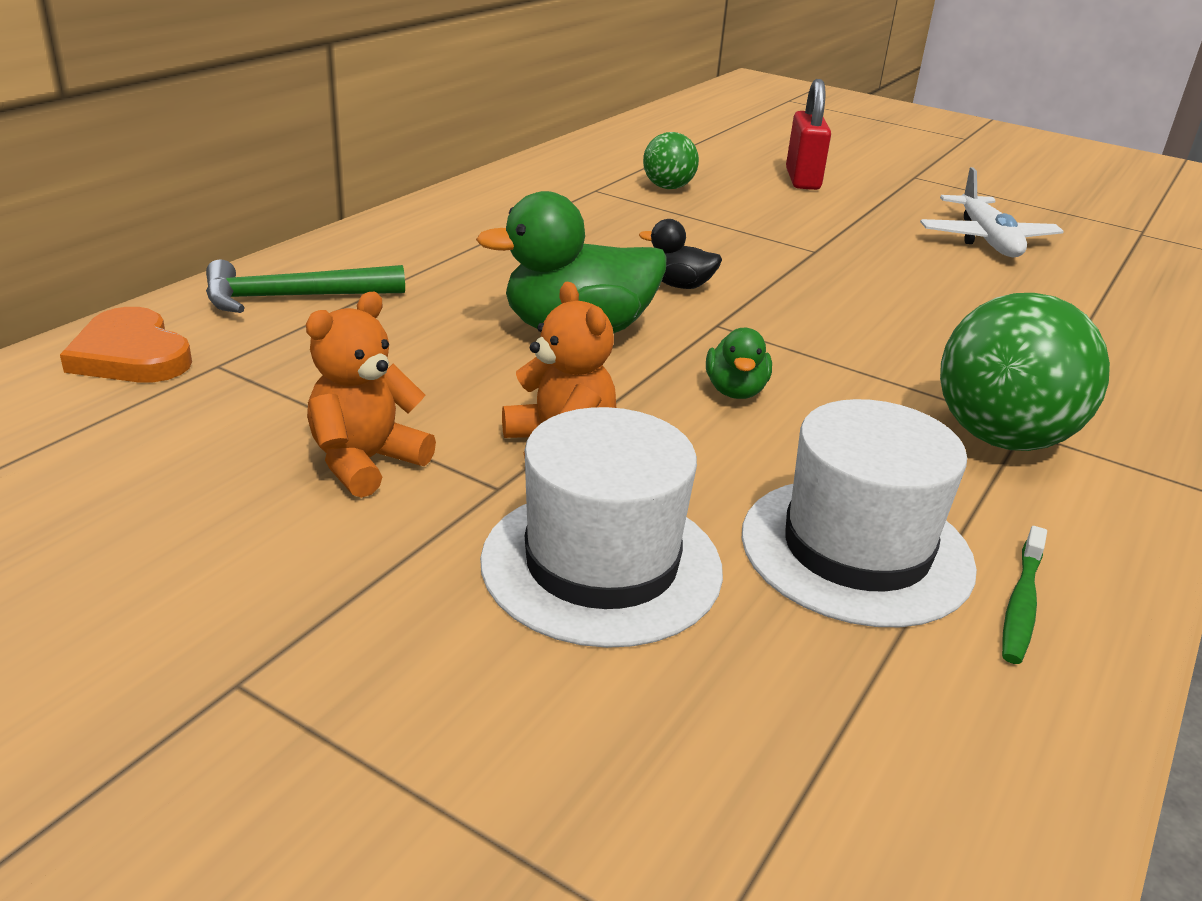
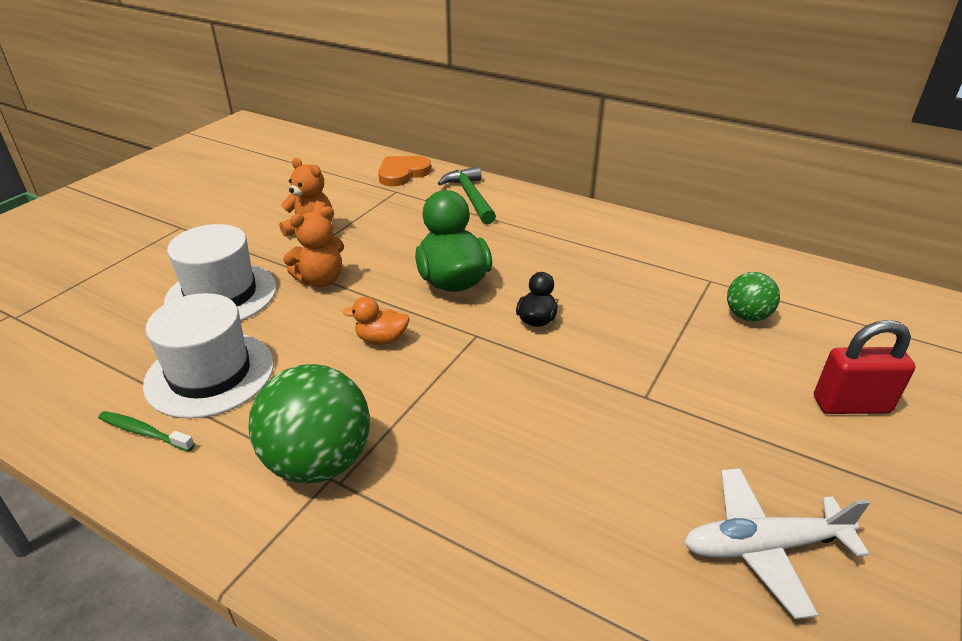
camera: 90 degrees right, 5 degrees up
green duck [706,328,772,399] -> orange duck [343,297,409,345]

